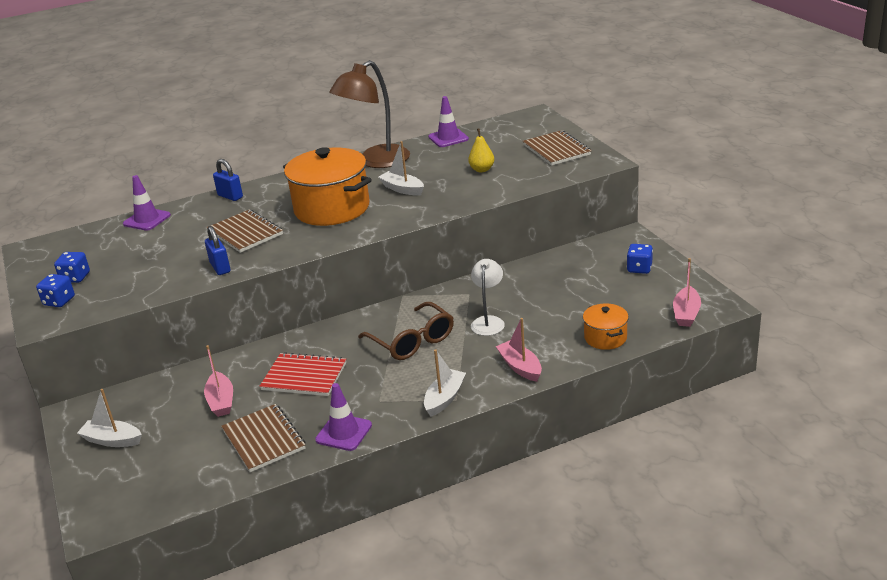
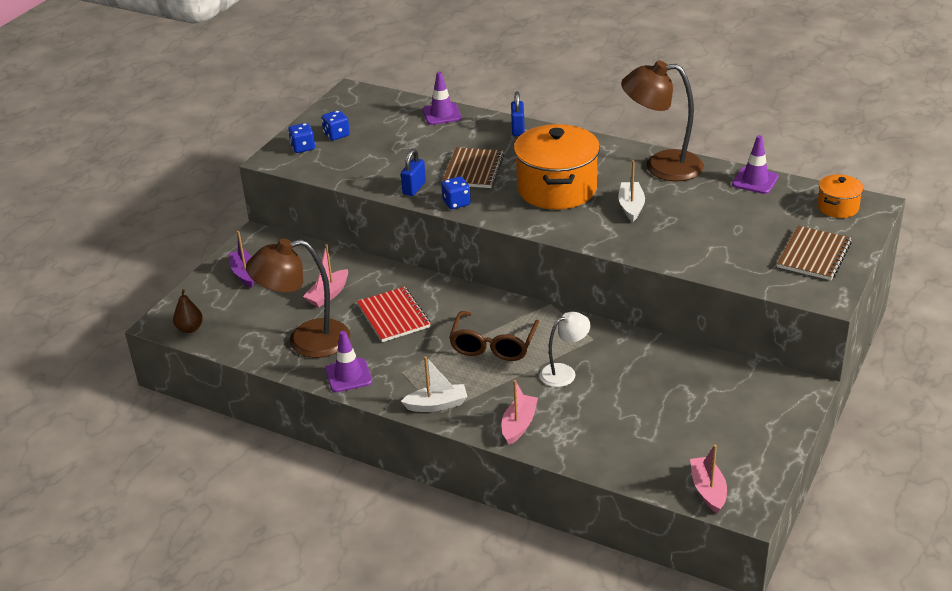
camera: 50 degrees right, 5 degrees up
white boat [77,389,142,447] -> purple boat [229,231,255,288]
brown notebook [221,404,306,472] -> brown lamp [246,239,350,358]
yellow pear [468,128,494,172] -> none
orange pot [583,303,629,350] -> orange pot moved to [817,174,864,218]
blue dice [627,244,653,274] -> blue dice moved to [441,176,471,209]
pink boat [673,258,701,327] -> pink boat turned 105 degrees clockwise [690,445,727,514]
none -> brown pear [173,289,203,333]

